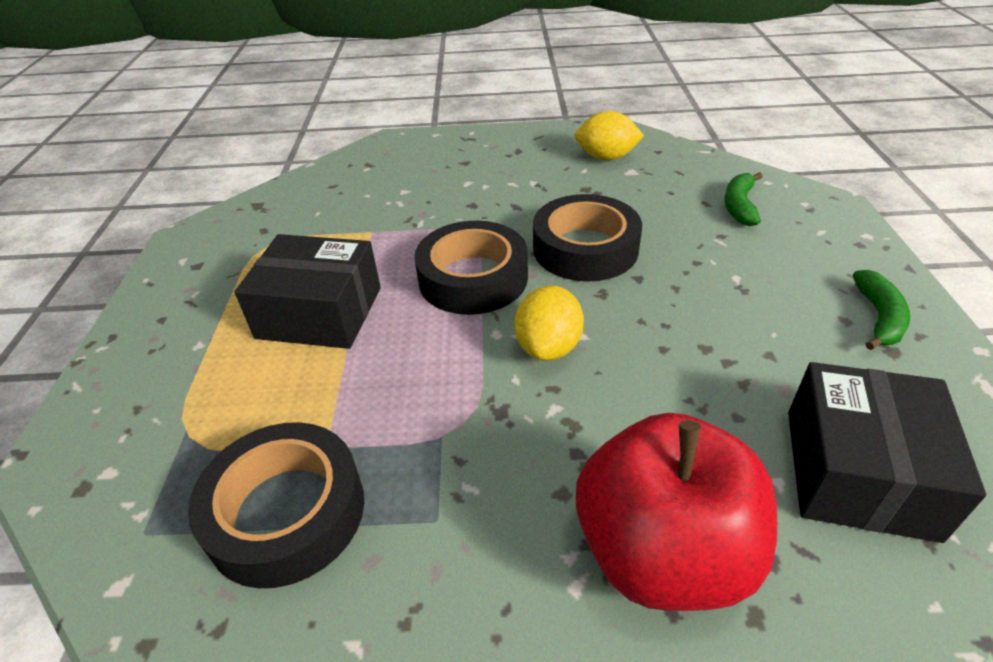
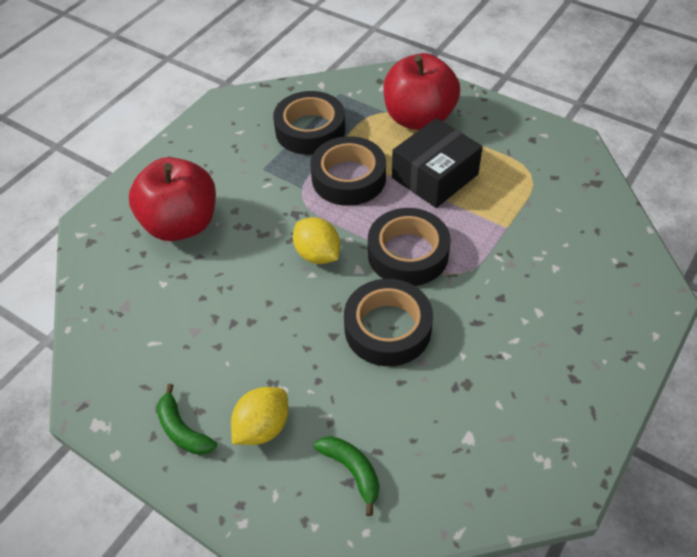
camera: 125 degrees right, 10 degrees up
yellow lemon [575,111,644,160] -> yellow lemon moved to [231,387,288,445]
black box [788,362,986,543] -> none
none -> black tape [310,136,386,206]
none -> red apple [383,53,460,130]

